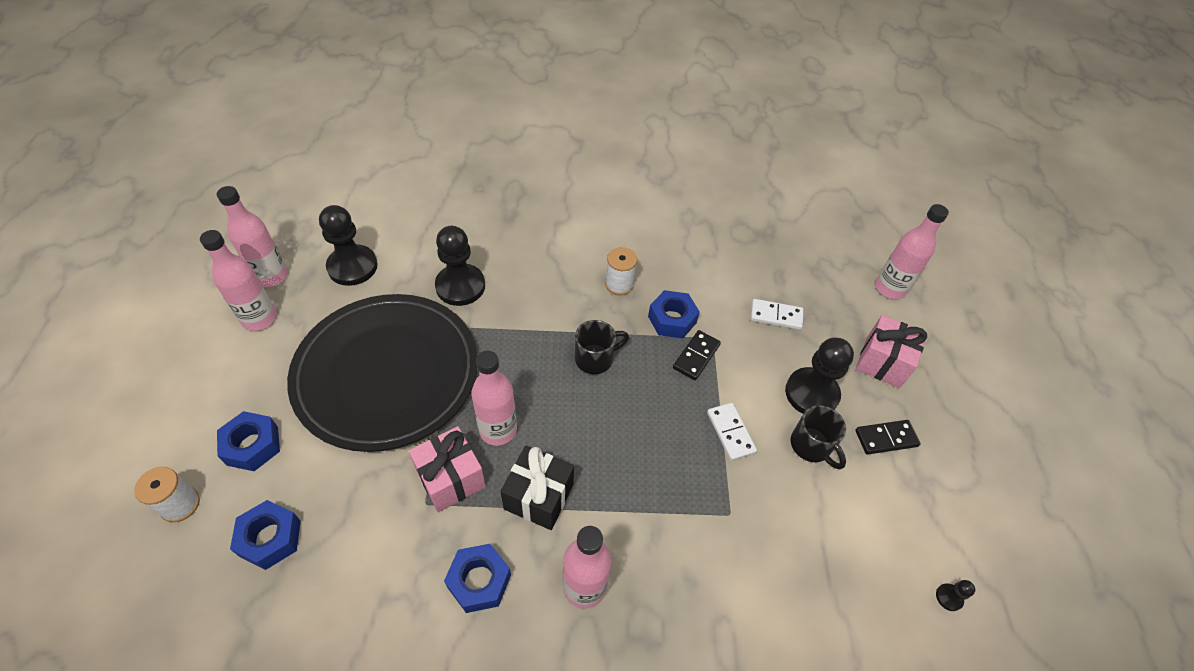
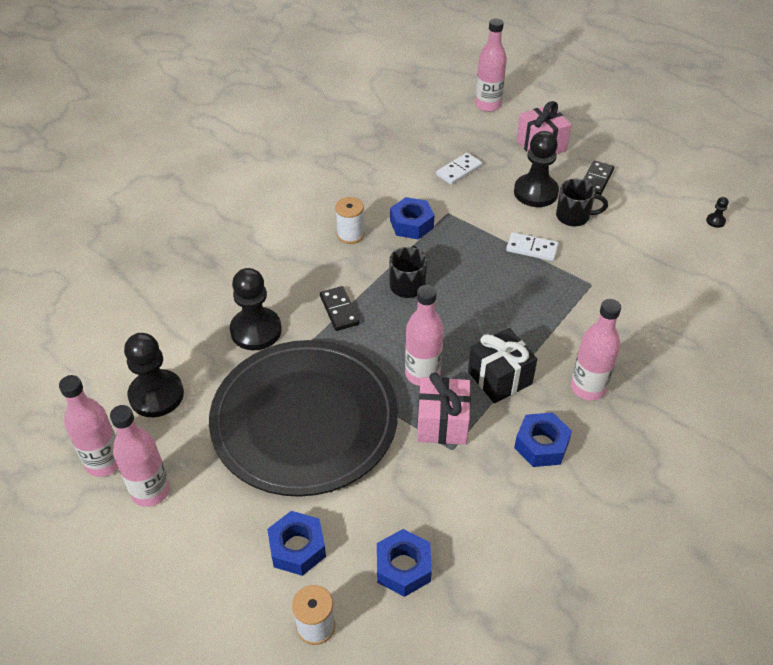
camera: 50 degrees left, 5 degrees down
black domino [673,330,721,380] -> black domino moved to [320,286,360,331]

